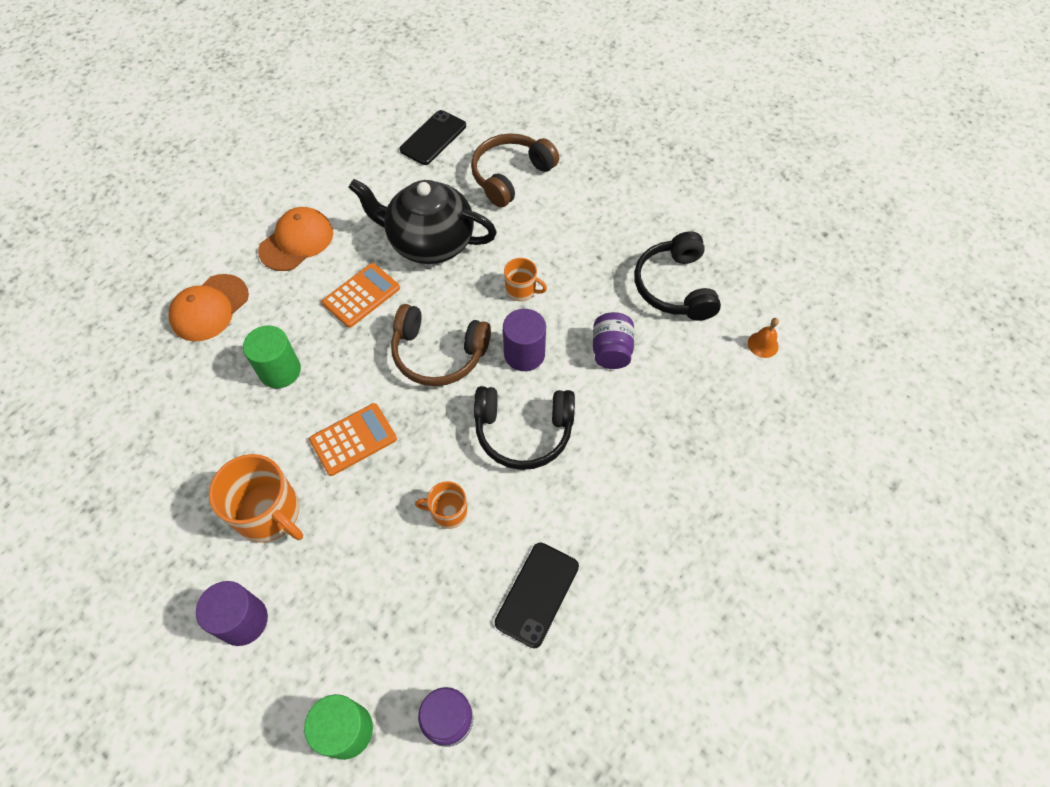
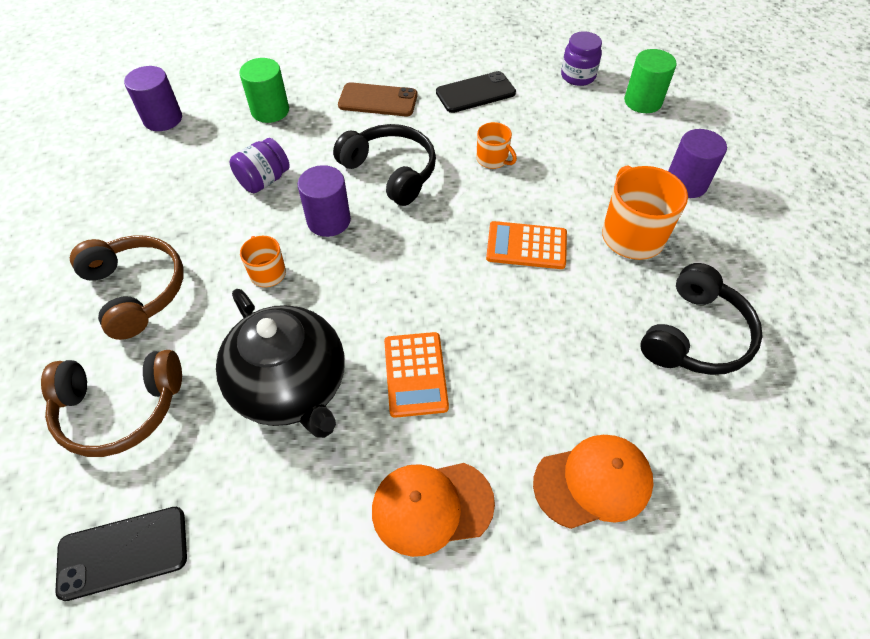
camera: 140 degrees left, 5 degrees down
green cylinder [243,325,301,388] -> green cylinder moved to [239,58,289,123]
orange calculator [322,263,400,328] -> orange calculator turned 90 degrees counterclockwise [384,332,449,418]
brown headphones [391,304,491,386] -> brown headphones moved to [70,235,184,340]
black headphones [634,231,721,321] -> black headphones moved to [641,263,763,375]
orange bell [748,318,779,358] -> purple cylinder [124,66,182,131]
none -> brown phone [338,82,417,116]

